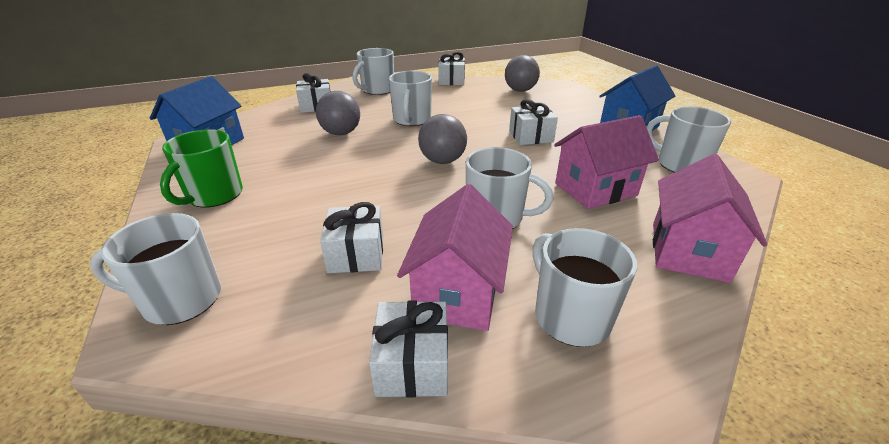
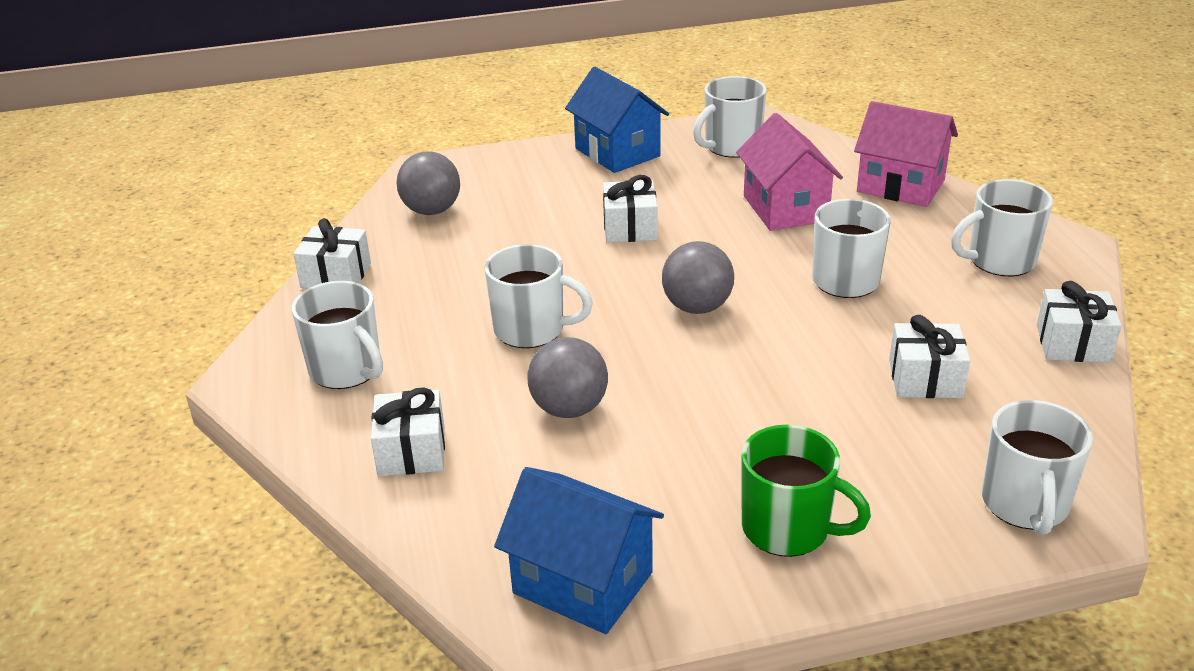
camera: 80 degrees left, 0 degrees up
pink house [397,184,513,331] -> none

